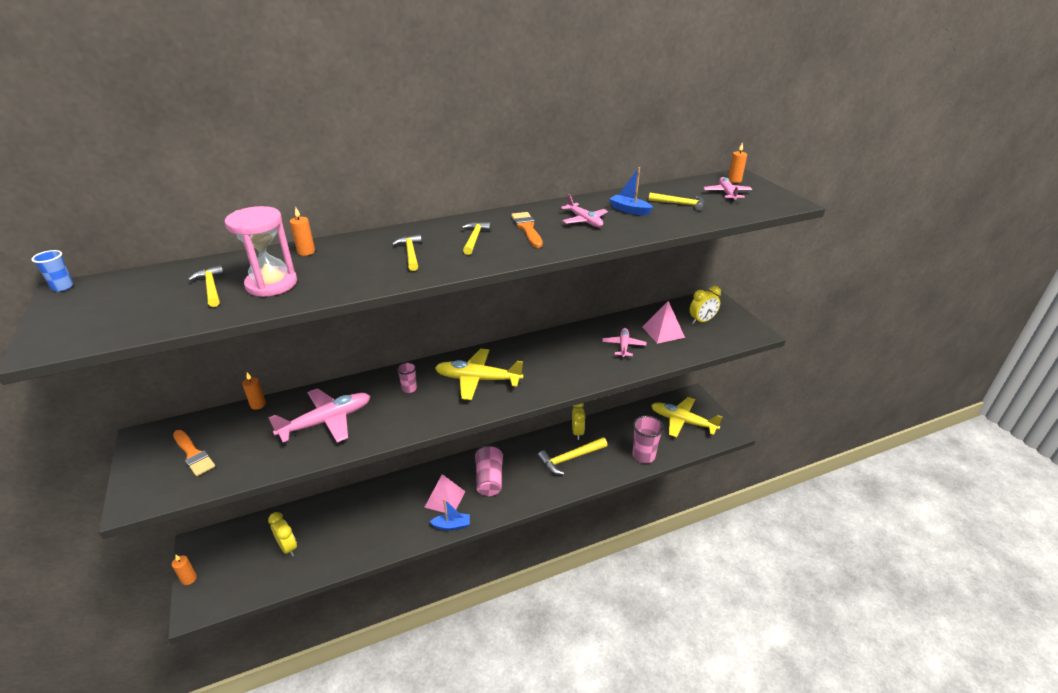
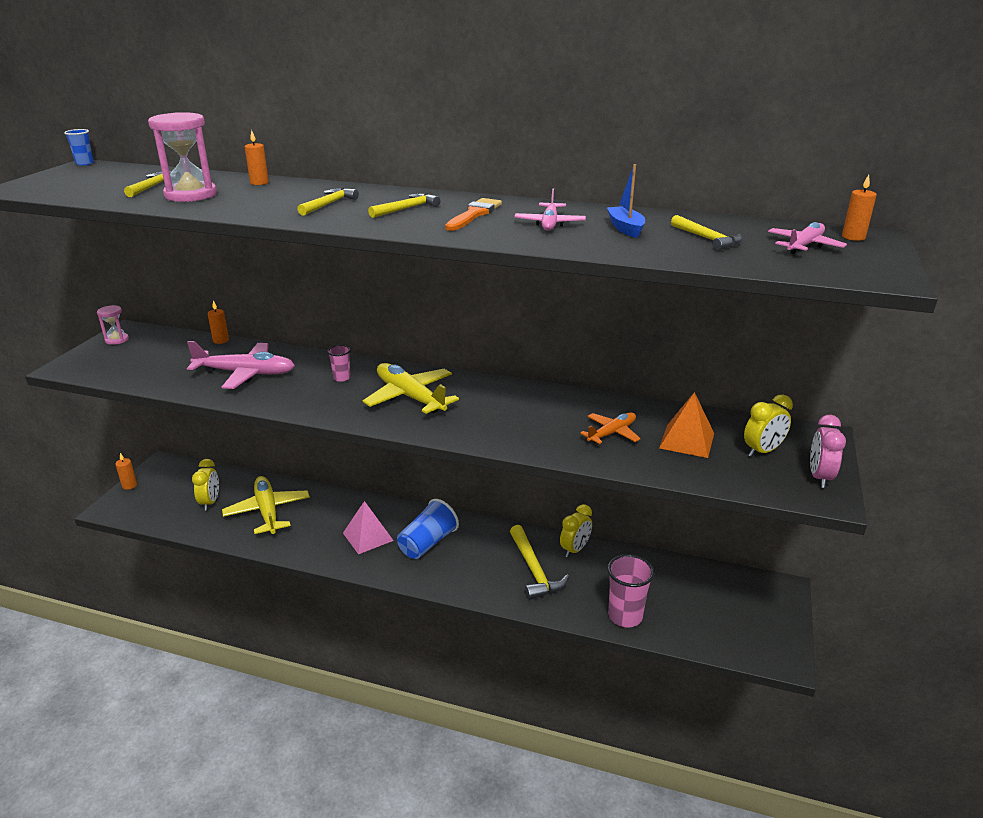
camera: 40 degrees right, 5 degrees down
orange brush [173,430,215,476] -> none
blue boat [430,499,470,531] -> none
pink cup [474,445,504,496] -> blue cup [397,499,459,559]
yellow hammer [537,437,607,475] -> yellow hammer turned 120 degrees counterclockwise [510,525,569,600]
pink plane [602,328,646,357] -> orange plane [580,413,641,444]
pink pyramid [642,301,685,344] -> orange pyramid [659,392,714,458]
yellow plane [651,397,722,438] -> yellow plane moved to [222,476,310,534]
yellow clock [690,286,721,324] -> yellow clock turned 45 degrees counterclockwise [744,394,793,457]
none -> pink hourglass [97,305,129,345]
none -> pink clock [810,415,846,488]

